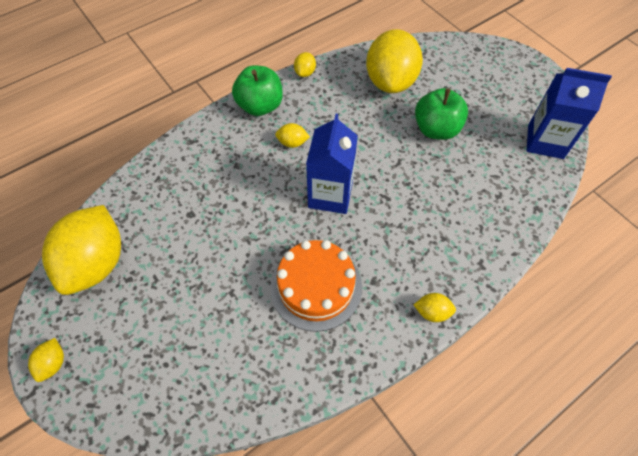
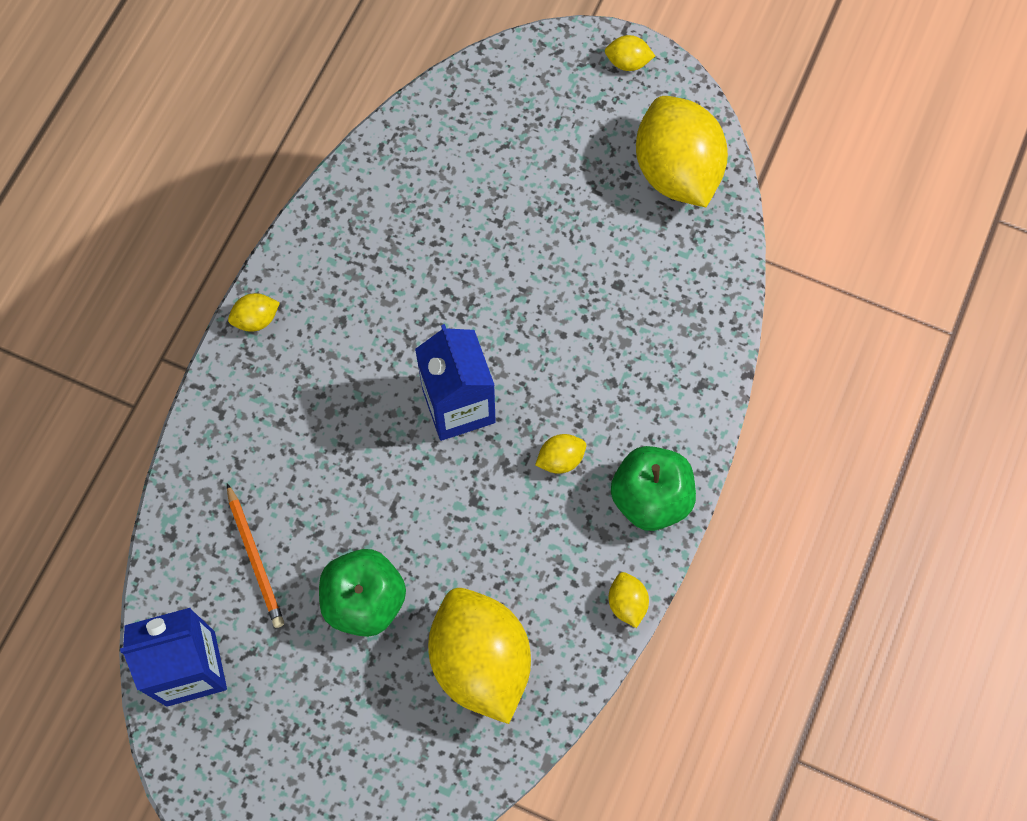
camera: 150 degrees right, 10 degrees up
yellow lemon [28,338,64,382] -> yellow lemon turned 60 degrees counterclockwise [605,35,655,71]
orange cake [270,240,362,332] -> none
none -> orange pencil [227,483,284,628]

